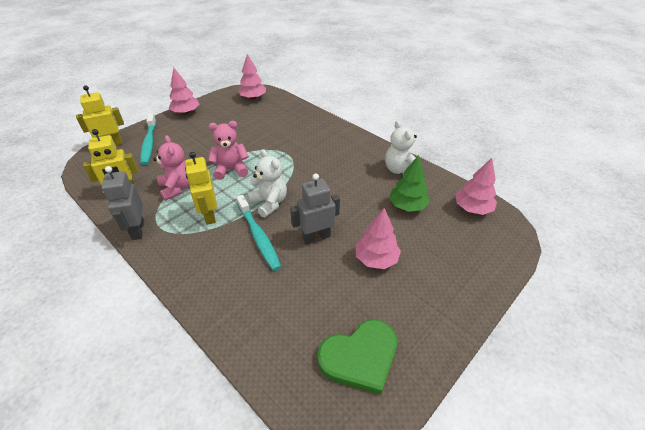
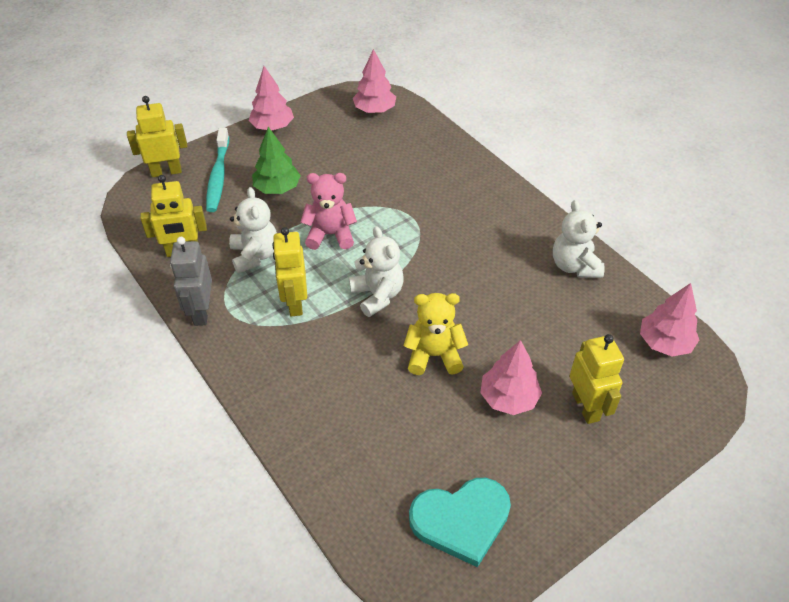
camera: 10 degrees right, 5 degrees up
pink teddy bear [153,135,190,201] -> white teddy bear [229,187,277,273]
turquoise toothbrush [236,195,281,271] -> none
grey robot [290,173,340,244] -> yellow teddy bear [403,293,468,375]
green heart [317,319,397,395] -> turquoise heart [409,478,511,567]
green tree [389,155,430,212] -> green tree moved to [252,127,301,194]
none -> yellow robot [569,334,624,424]

